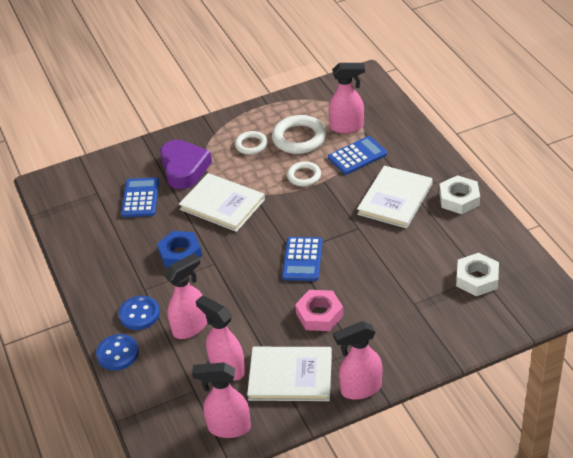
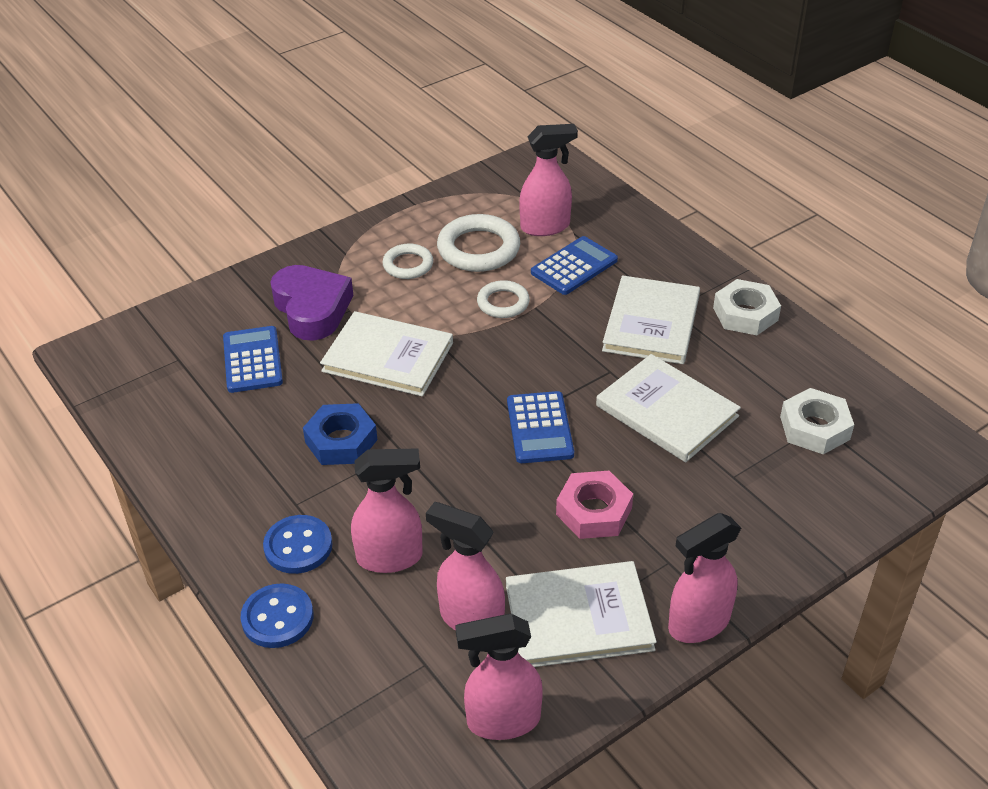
camera: 15 degrees left, 0 degrees up
pink spray bottle [164,253,207,339] -> pink spray bottle turned 45 degrees clockwise [351,448,423,573]
none -> white book [596,354,741,462]

